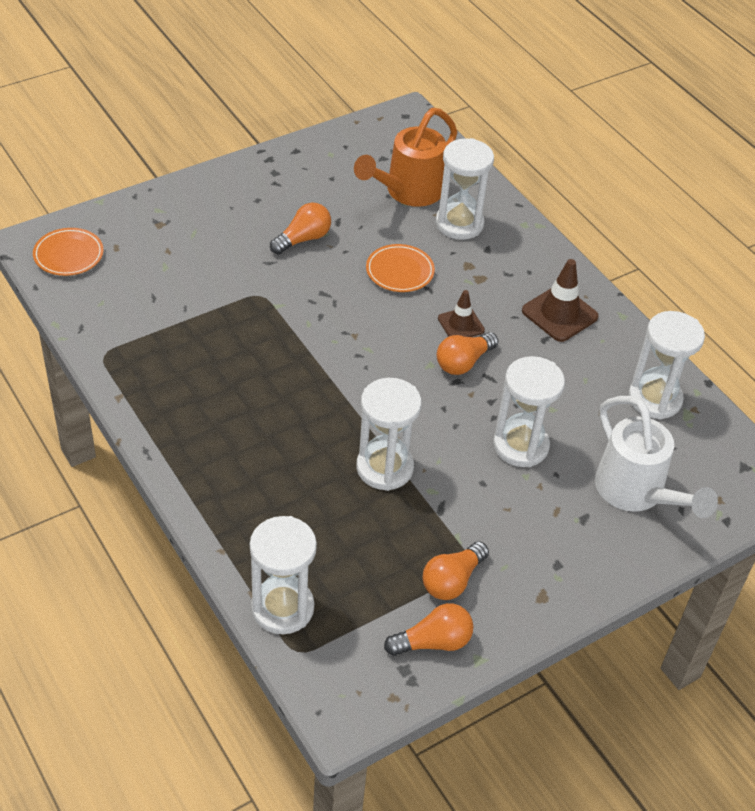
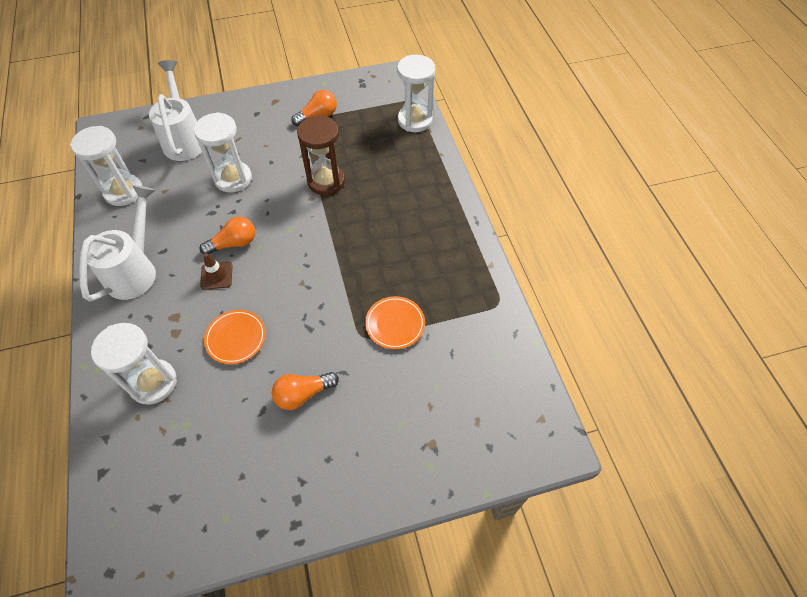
camera: 160 degrees left, 10 degrees up
orange plate [33,228,104,276] -> orange plate moved to [365,296,425,349]
orange watering can [354,108,457,207] -> none
white hourglass [356,378,422,491] -> brown hourglass [297,115,345,195]
orange light bulb [384,603,473,656] -> none
brown traffic cone [522,259,599,342] -> white watering can [79,185,156,302]

